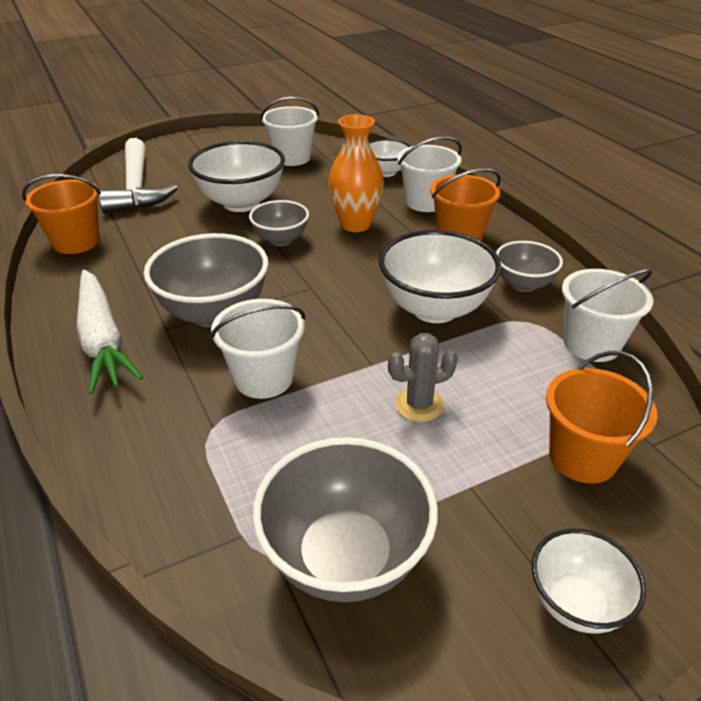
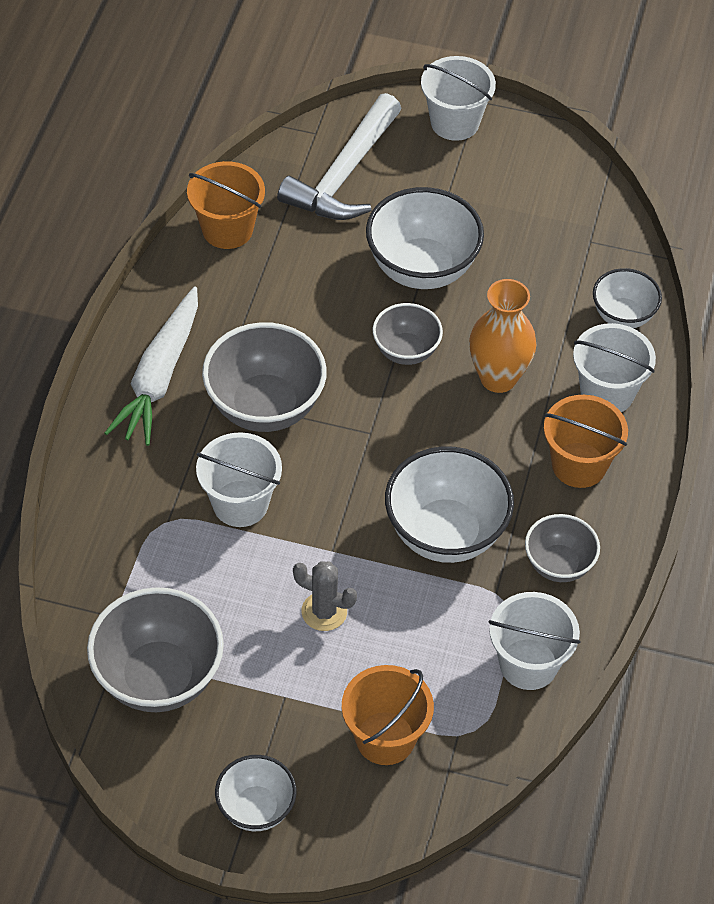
camera: 40 degrees right, 15 degrees up
white bucket [260,97,319,166] -> white bucket moved to [421,56,496,141]

